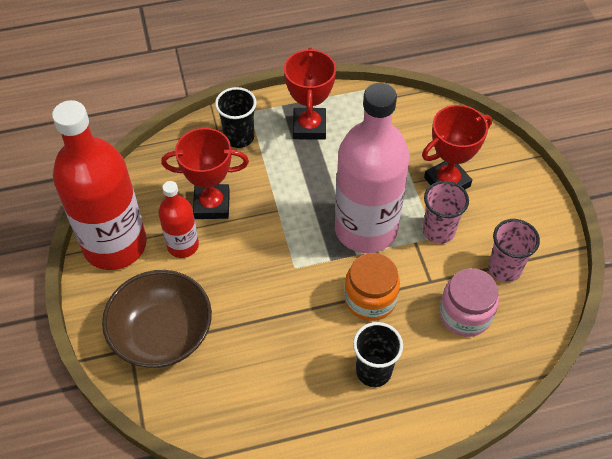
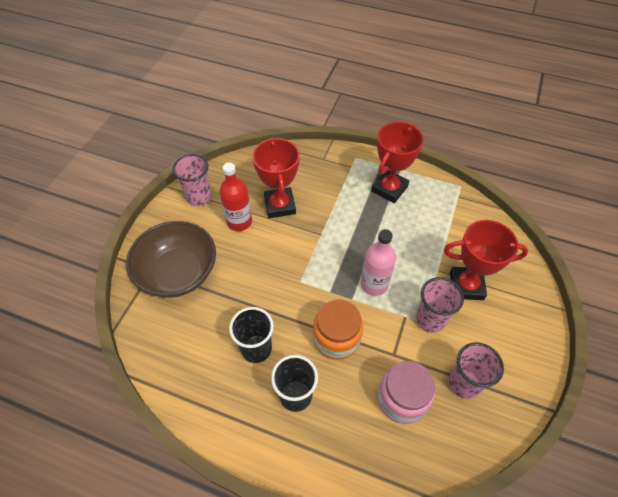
camera: 35 degrees right, 0 degrees up
red bottle [52,100,147,270] -> pink cup [172,154,212,206]
red trophy [161,128,249,219] -> red trophy turned 45 degrees clockwise [252,137,300,218]
black cup [215,87,257,148] -> black cup moved to [229,307,274,363]
pink bottle [335,83,410,253] -> pink bottle [361,229,396,296], size x0.50

